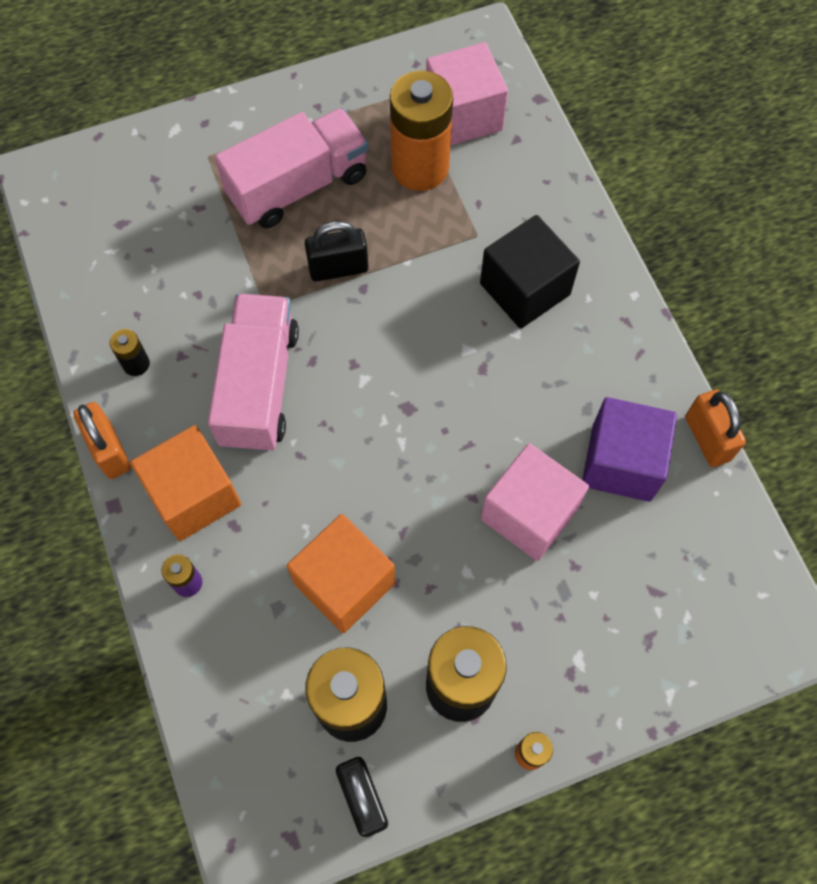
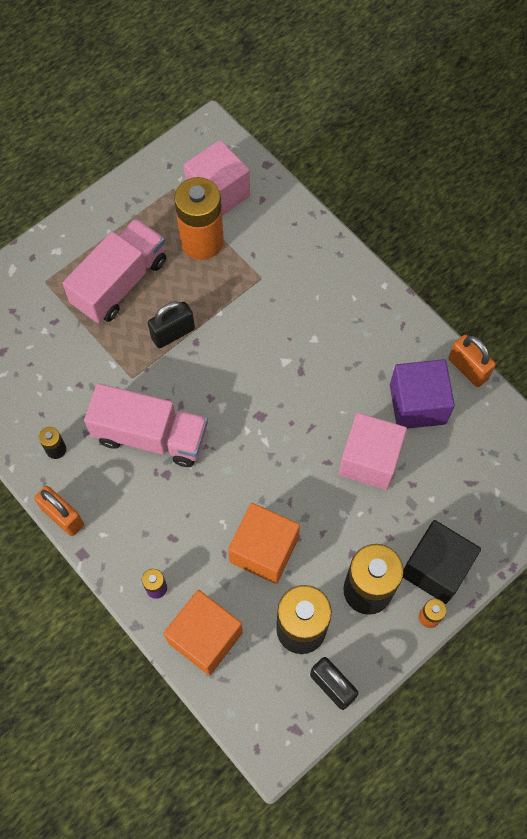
camera: 20 degrees left, 0 degrees up
orange cube [131,425,241,541] -> orange cube moved to [163,590,243,675]
pink truck [208,294,299,452] -> pink truck turned 120 degrees clockwise [84,383,208,467]
black cube [480,215,580,329] -> black cube moved to [403,520,481,604]

